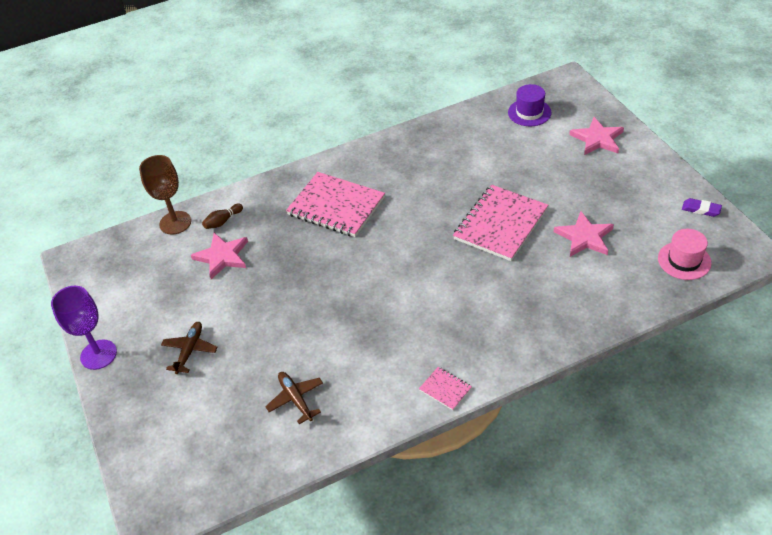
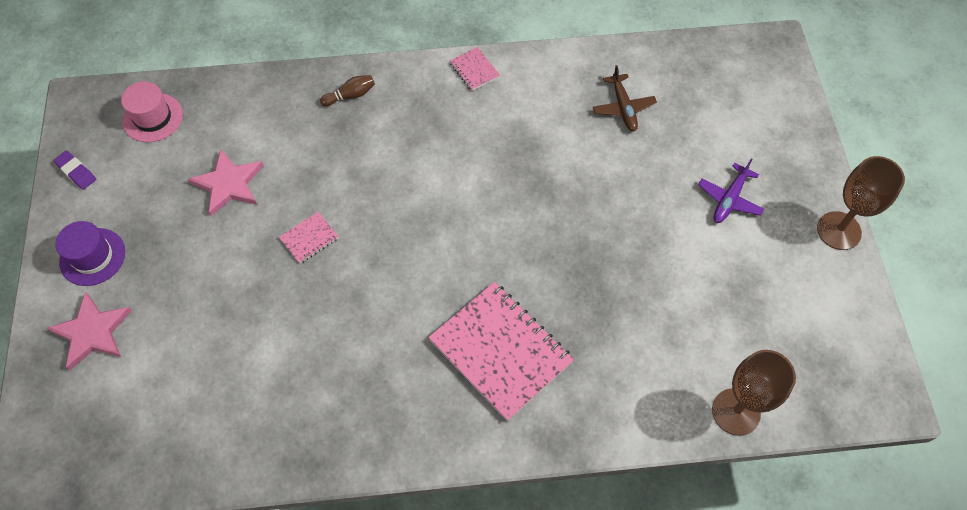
camera: 165 degrees left, 15 degrees up
purple goblet [51,286,117,370] -> brown goblet [817,156,905,250]
brown plane [161,322,218,374] -> purple plane [698,159,764,223]
pink star [191,233,248,279] -> none
brown bowling pin [202,204,243,229] -> brown bowling pin moved to [320,75,375,106]
pink notebook [453,185,548,261] -> pink notebook [279,212,339,264], size x0.44
purple hat [508,84,552,126] -> purple hat moved to [55,221,125,286]

